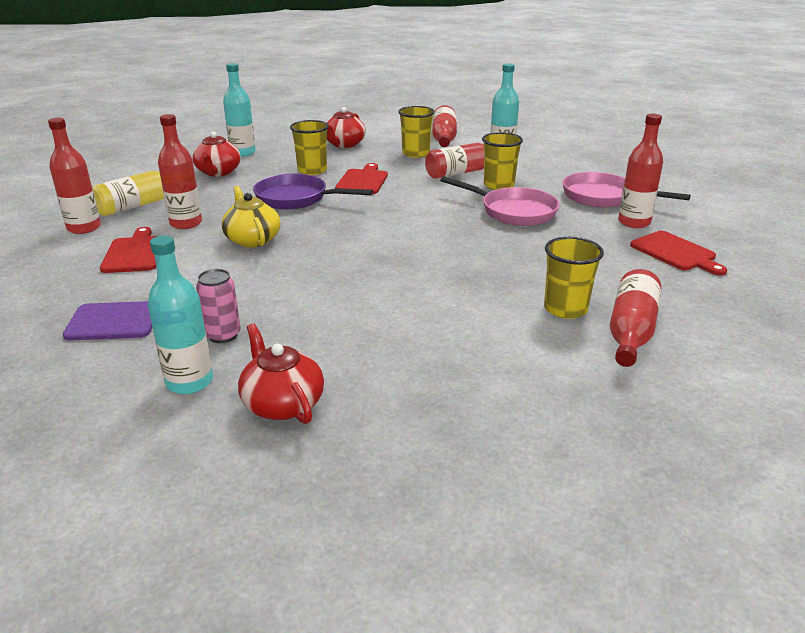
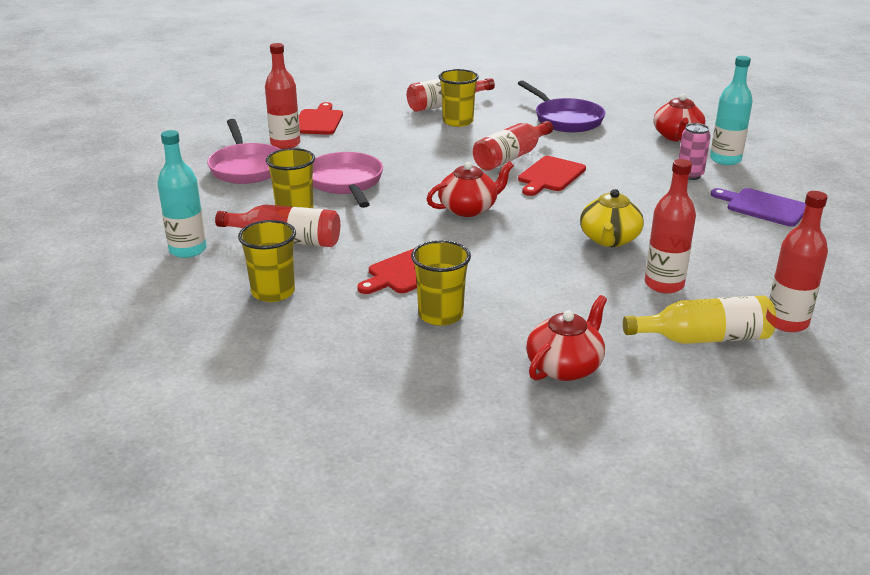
camera: 140 degrees left, 0 degrees up
red cutting board [100,227,157,273] -> red cutting board moved to [518,156,586,196]
turquoise bottle [223,63,256,157] -> none
purple pan [253,174,373,210] -> purple pan moved to [518,80,605,132]
red teapot [326,107,366,148] -> red teapot moved to [427,161,514,217]
red bottle [432,105,457,147] -> red bottle moved to [473,121,553,171]

